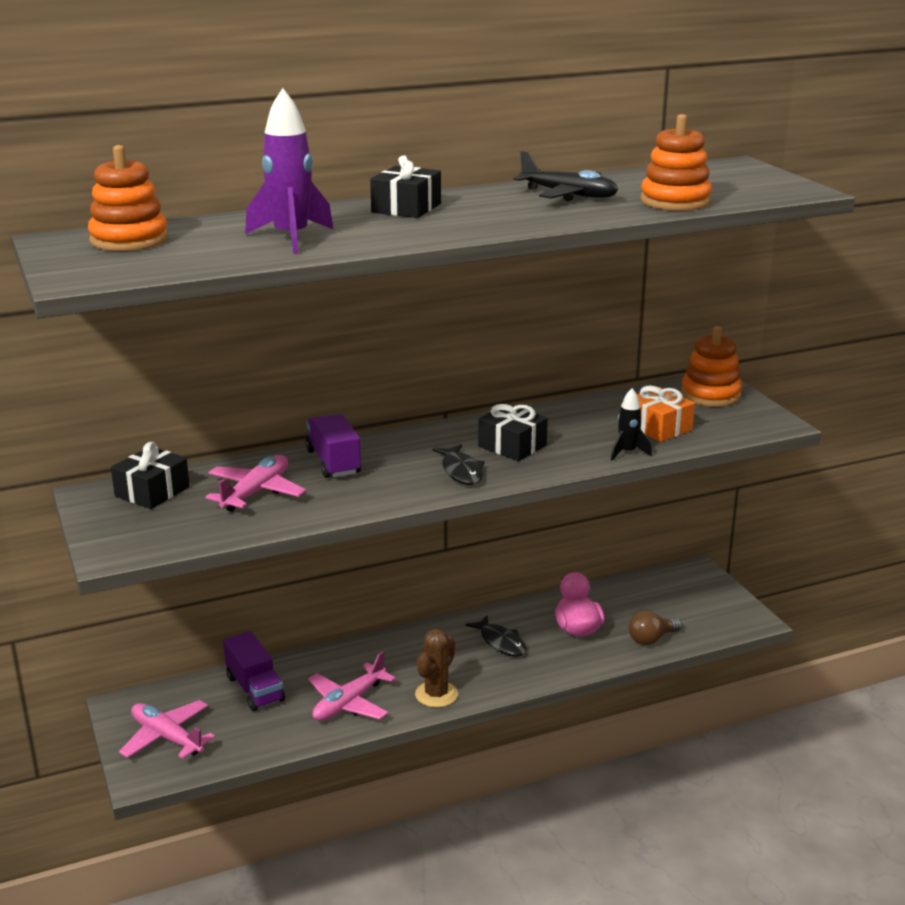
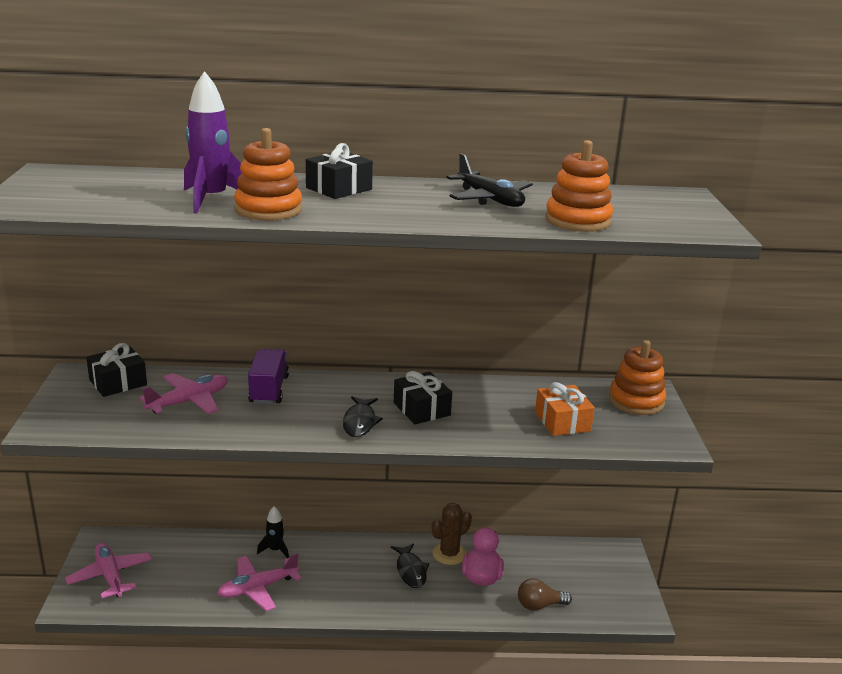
camera: 20 degrees right, 0 degrees up
orange stacking toy [88,145,168,251] -> orange stacking toy moved to [234,128,302,221]
purple truck [223,631,285,711] -> none
brown cactus [415,629,458,708] -> brown cactus moved to [432,503,472,565]
black rocket [611,388,652,460] -> black rocket moved to [257,506,289,558]

